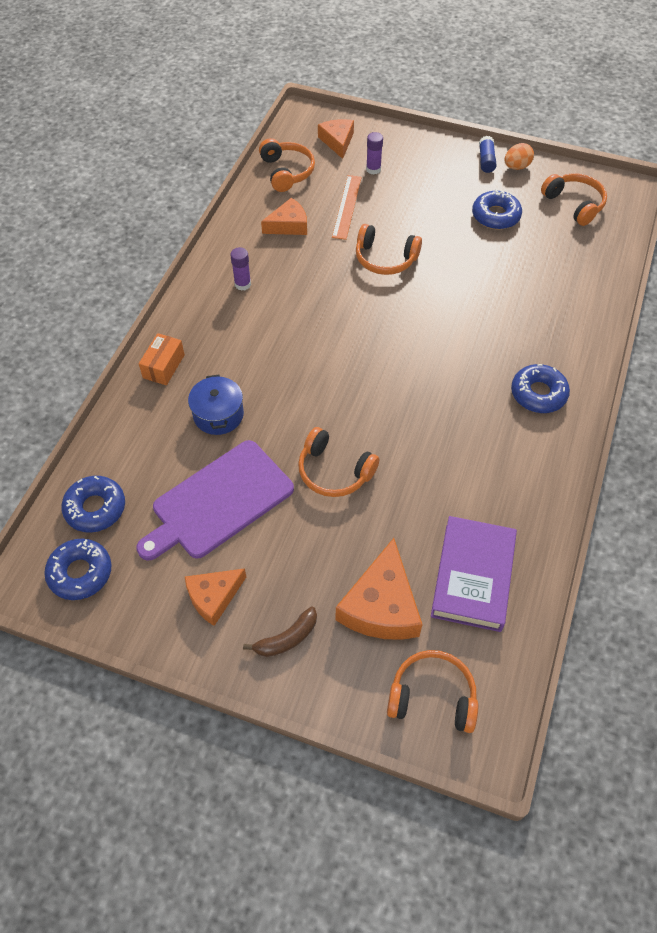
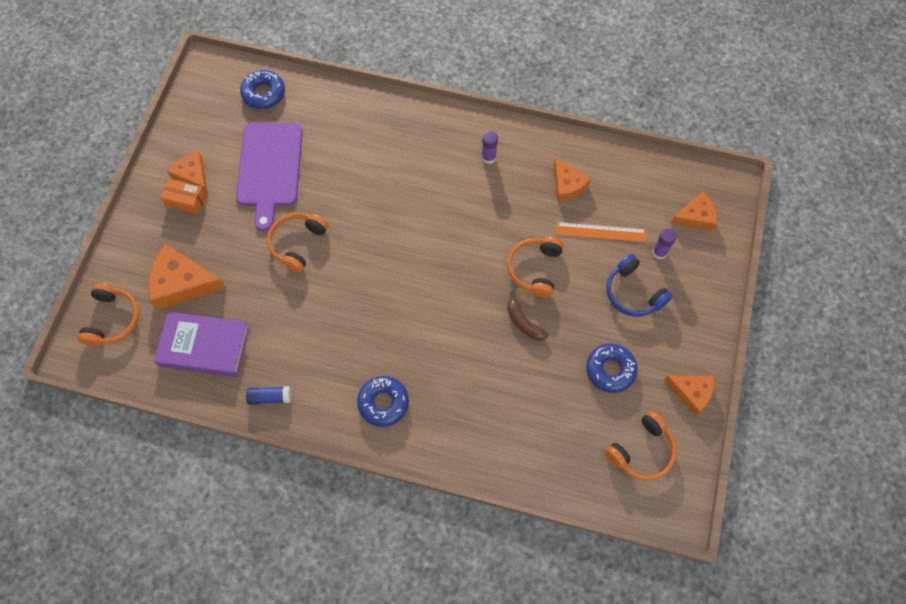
camera: 85 degrees right, 10 degrees up
blue donut [44,539,112,600] -> none
purple cutting board [136,440,294,561] -> purple cutting board turned 135 degrees counterclockwise [236,123,303,231]
orange box [139,333,185,385] -> orange box moved to [160,179,207,215]
blue pot [188,375,244,435] -> none
brown banana [243,606,317,657] -> brown banana moved to [507,292,548,340]
orange headphones [259,138,315,192] -> none
blue glue stick [479,136,497,173] -> blue glue stick moved to [246,386,291,405]
orange egg [505,143,534,170] -> orange cheese [664,376,715,416]
none -> blue headphones [606,254,672,317]

